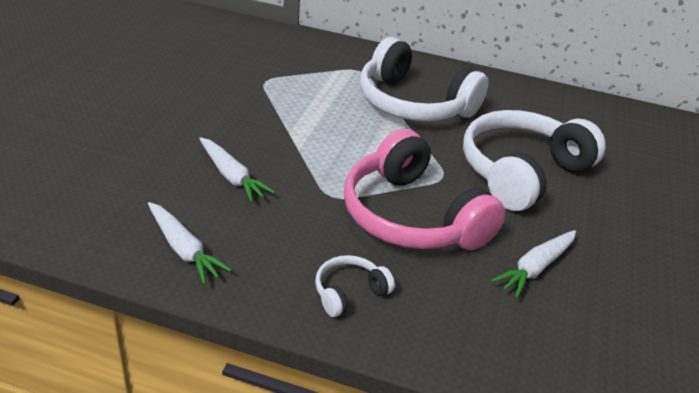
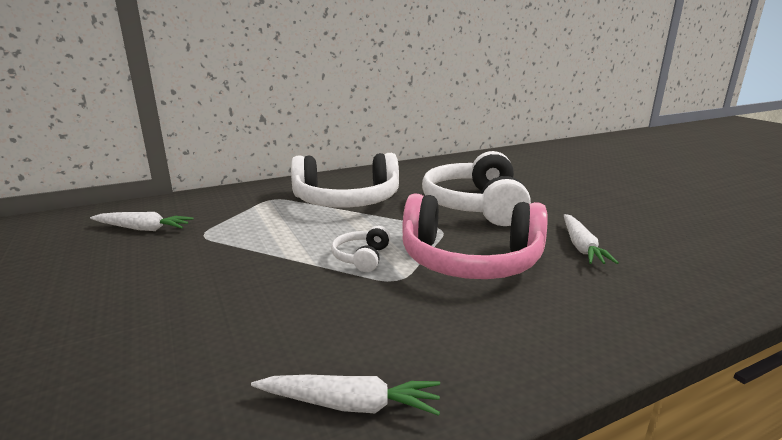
camera: 40 degrees left, 15 degrees down
white carrot [199,137,275,202] -> white carrot moved to [90,212,194,231]
white headphones [315,255,395,317] -> white headphones moved to [331,226,390,272]

